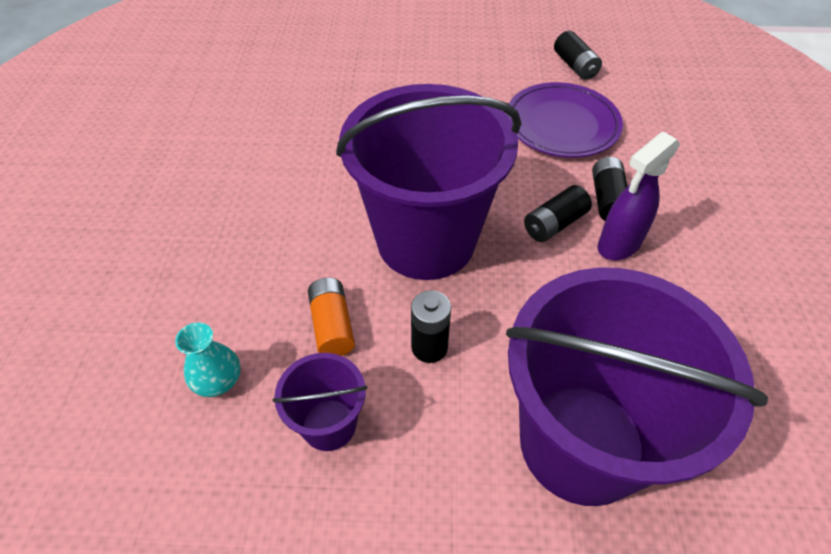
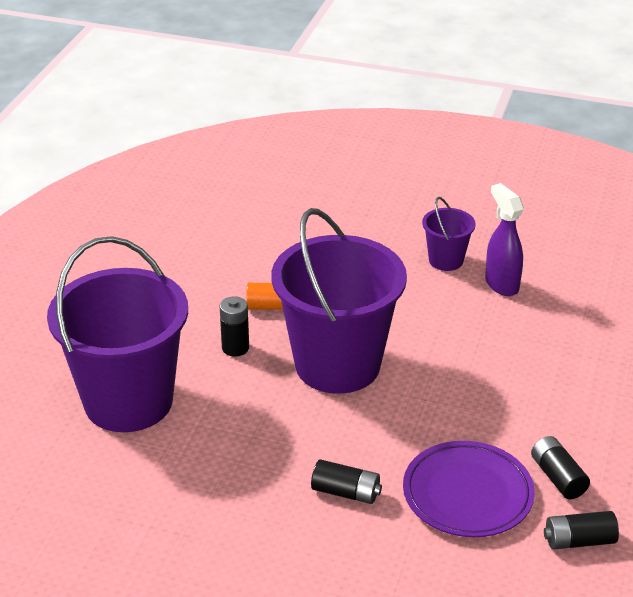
camera: 105 degrees right, 15 degrees down
turquoise vase [175,322,240,397] -> none
purple bucket [273,353,367,451] -> purple bucket moved to [422,197,476,271]
black battery [524,185,592,242] -> black battery moved to [531,436,590,499]
purple spray bottle [598,132,680,260] -> purple spray bottle moved to [485,183,524,296]

